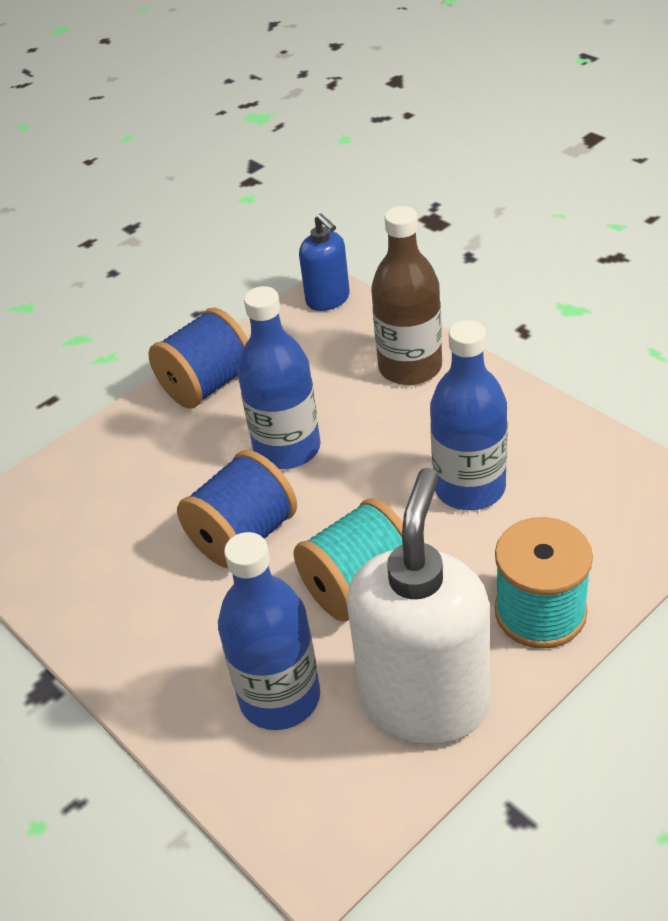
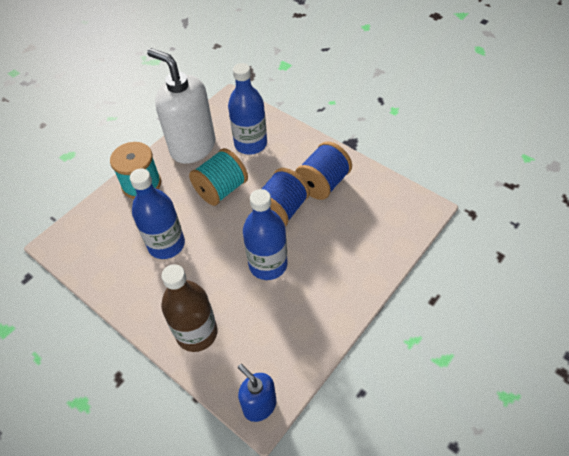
camera: 170 degrees right, 10 degrees up
blue spool [149,308,248,408] -> blue spool moved to [295,142,352,200]
white soap dispenser [347,468,490,745] -> white soap dispenser turned 120 degrees clockwise [147,48,215,164]

